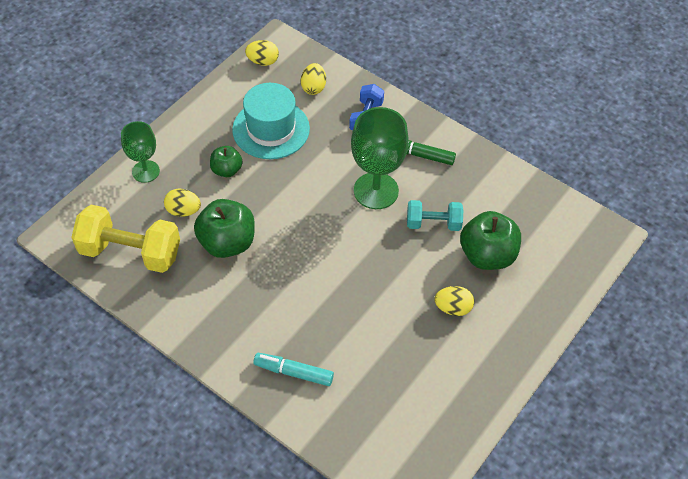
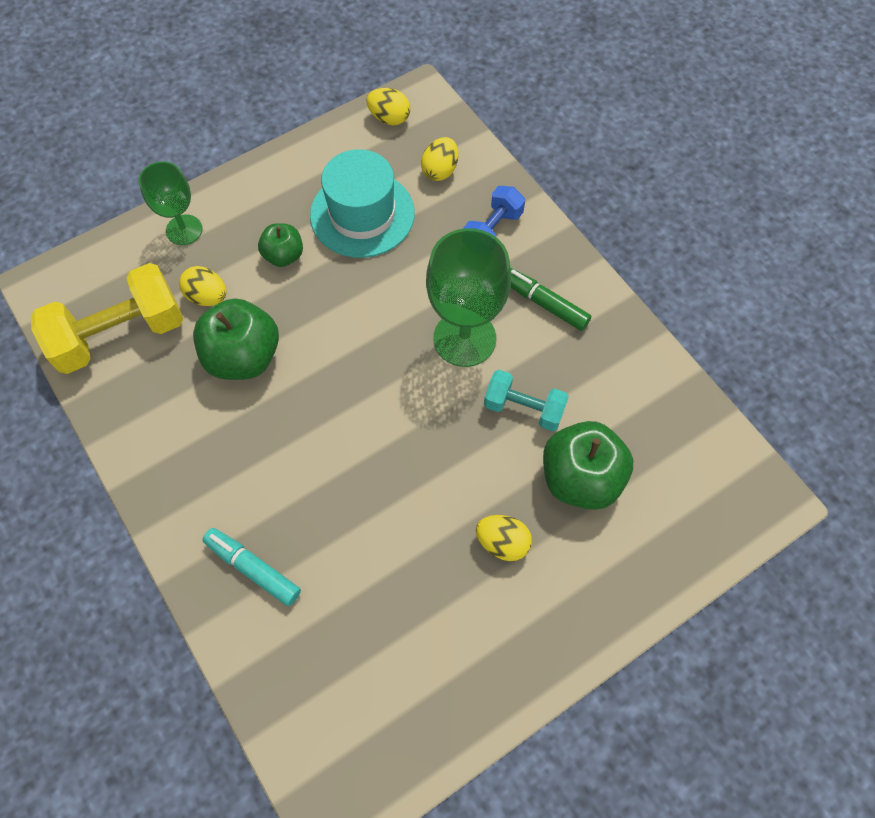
camera: 20 degrees right, 10 degrees up
yellow dumbbell [71,204,180,273] -> yellow dumbbell turned 60 degrees counterclockwise [31,263,183,374]

